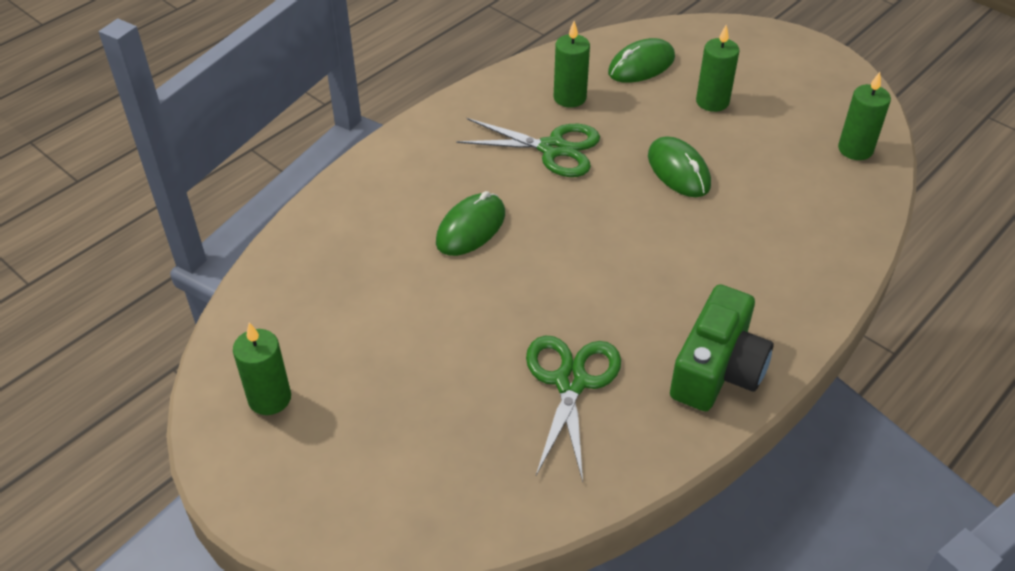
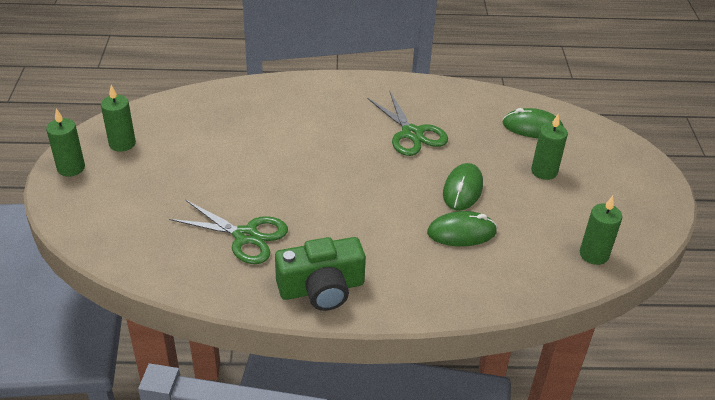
camera: 45 degrees right, 5 degrees down
green mouse [436,191,505,256] -> green mouse moved to [427,211,497,246]
green scissors [526,336,621,482] -> green scissors turned 60 degrees clockwise [169,200,288,264]
green candle [553,21,590,108] -> green candle moved to [46,109,85,177]

